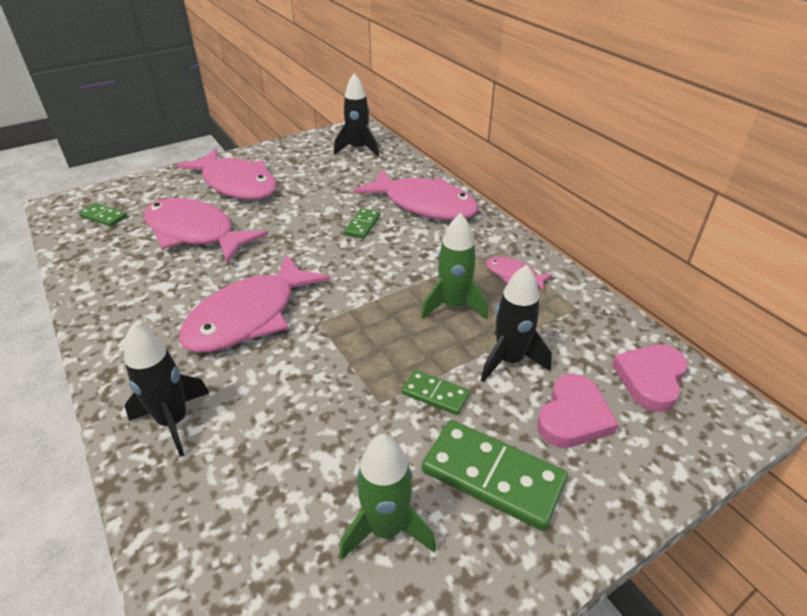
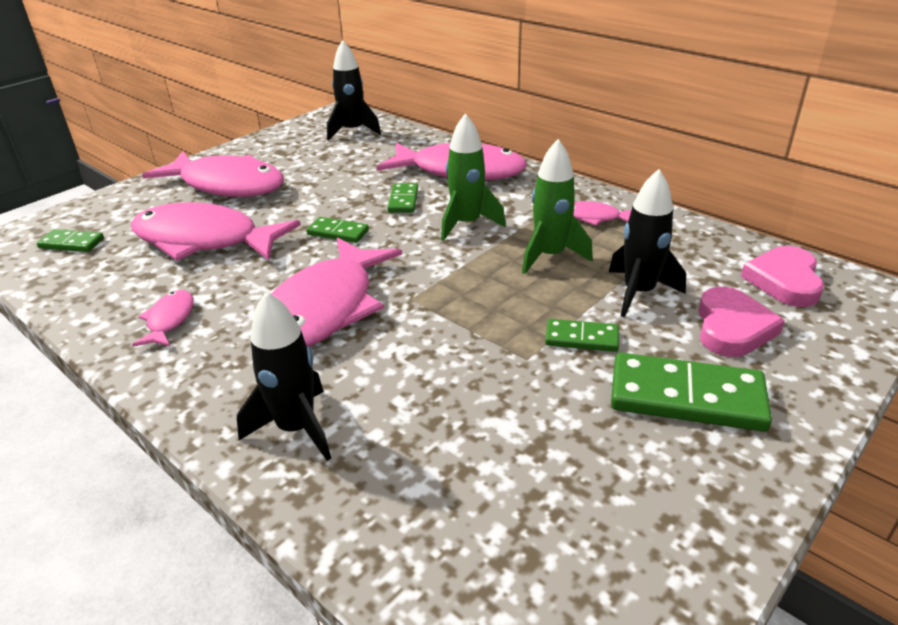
camera: 15 degrees left, 5 degrees down
green rocket [339,434,436,560] -> green rocket moved to [441,113,506,241]
none -> pink fish [132,290,194,347]
none -> green domino [307,217,369,243]

